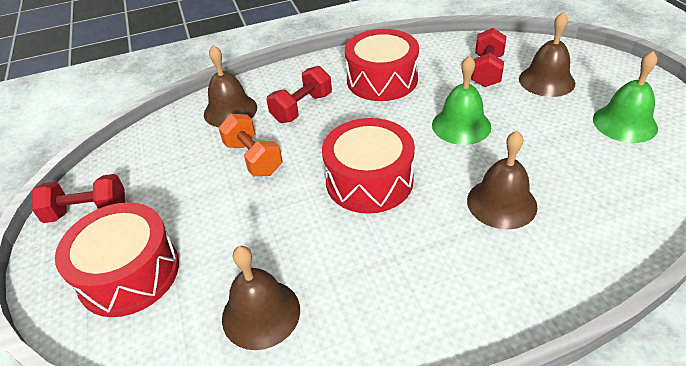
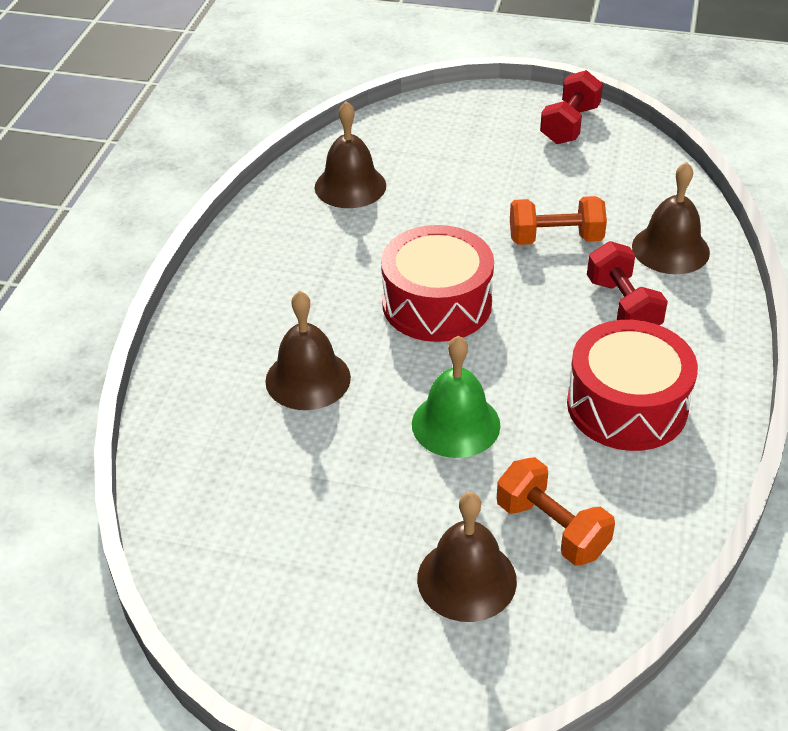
camera: 120 degrees right, 0 degrees up
red drum [55,202,179,317] -> none
red dumbbell [471,28,506,87] -> orange dumbbell [497,457,615,566]
green bell [593,51,658,143] -> none

